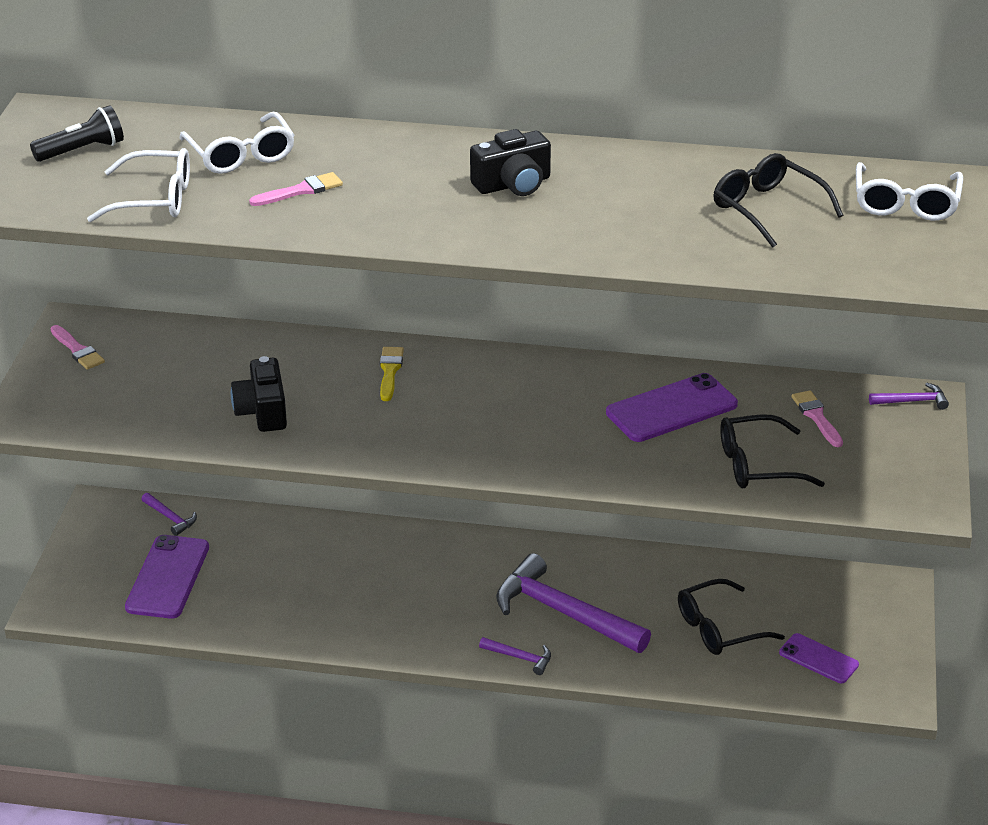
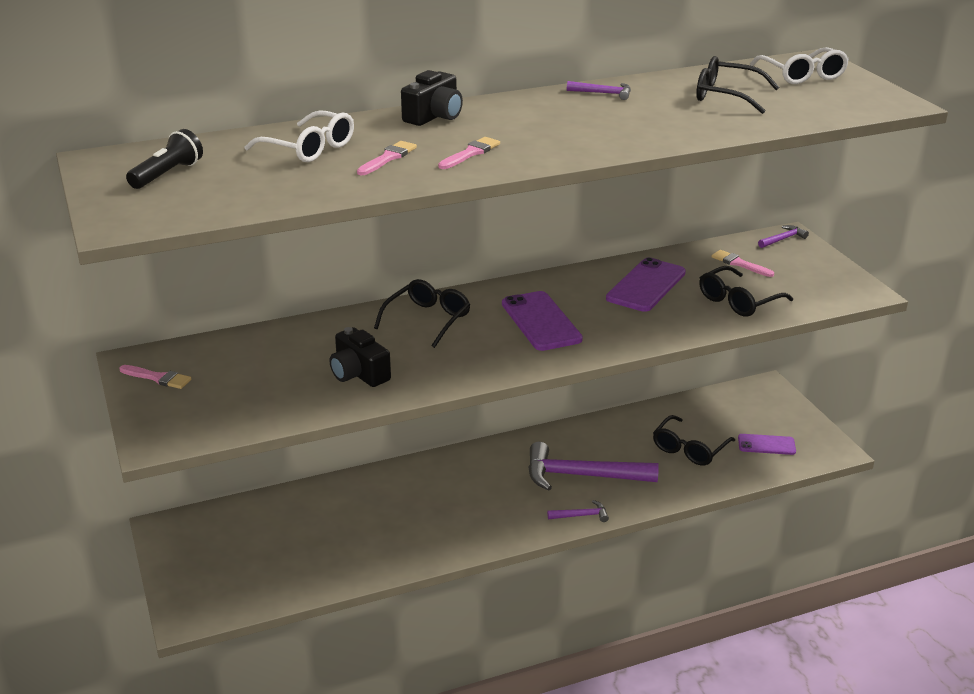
camera: 30 degrees left, 5 degrees down
white glasses [87,148,190,222] -> none
purple phone [125,535,209,619] -> purple phone moved to [502,291,583,351]
purple hammer [141,493,197,536] -> purple hammer moved to [567,81,631,100]
yellow brush [380,347,404,401] -> black glasses [374,279,470,348]
black camera [470,129,551,196] -> black camera moved to [401,70,463,126]
none -> pink brush [438,137,500,169]

